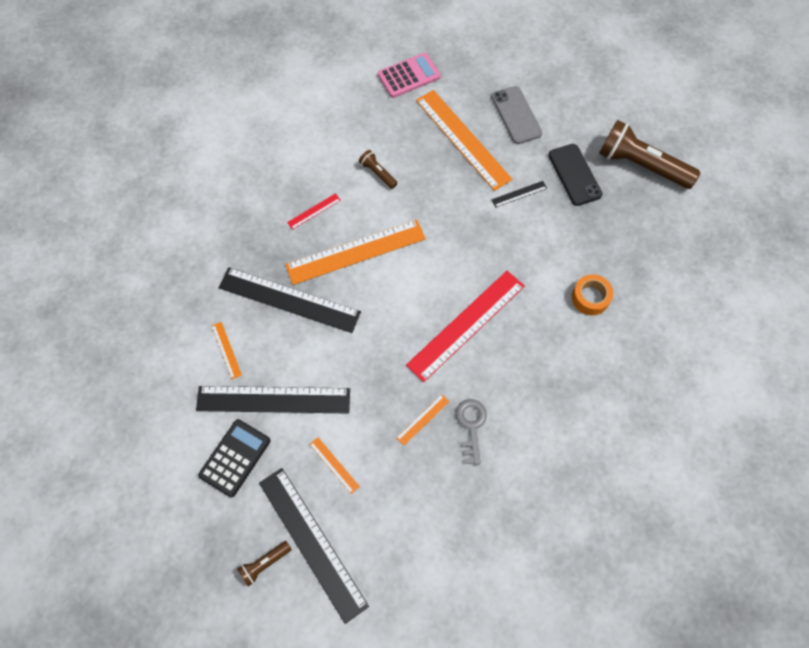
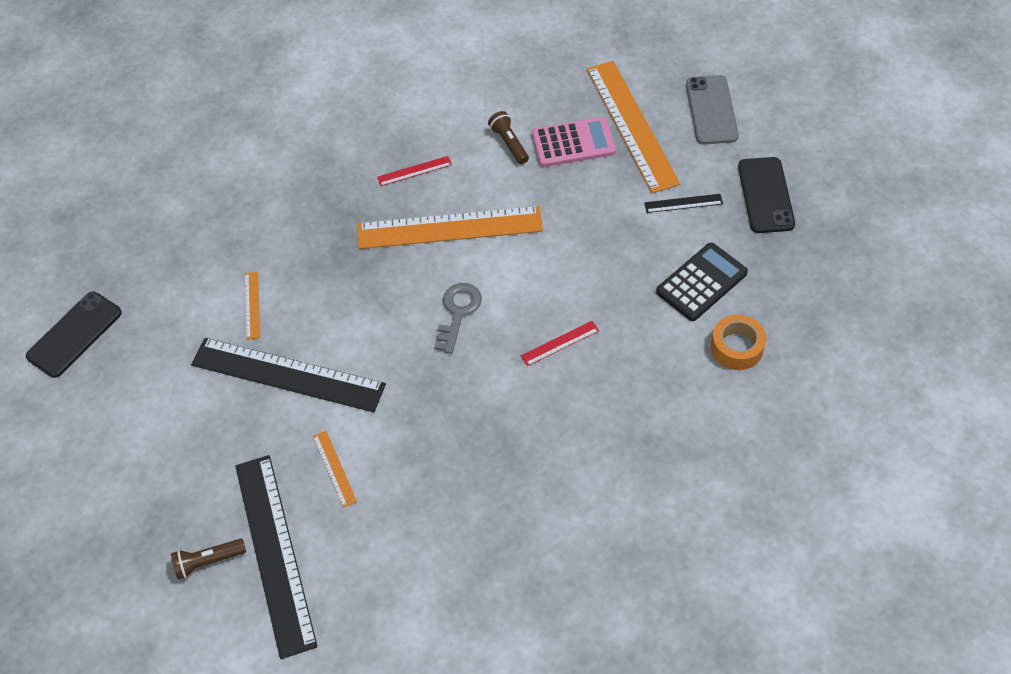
camera: 20 degrees right, 10 degrees down
black calculator [198,419,270,497] -> black calculator moved to [656,243,748,321]
black ruler [218,267,361,333] -> none
pink calculator [378,53,441,98] -> pink calculator moved to [532,117,616,167]
orange ruler [396,394,449,446] -> none
red ruler [406,271,525,382] -> red ruler [521,321,599,366], size x0.42
grey key [455,399,487,465] -> grey key moved to [434,283,482,354]
brown flashlight [599,120,700,189] -> none
none -> black phone [26,292,122,378]

